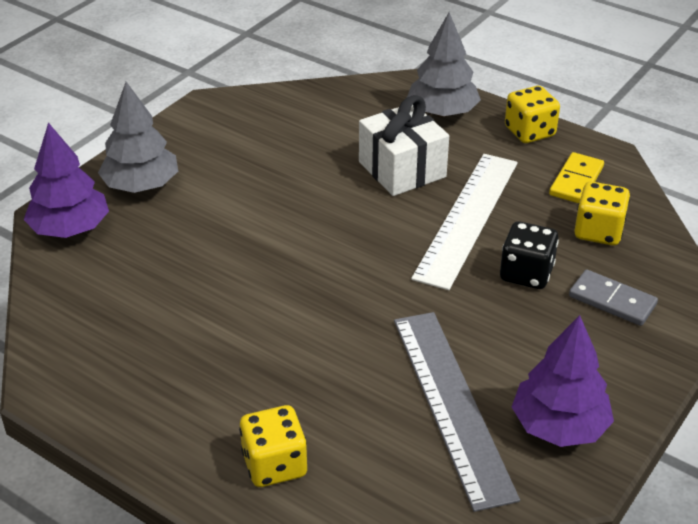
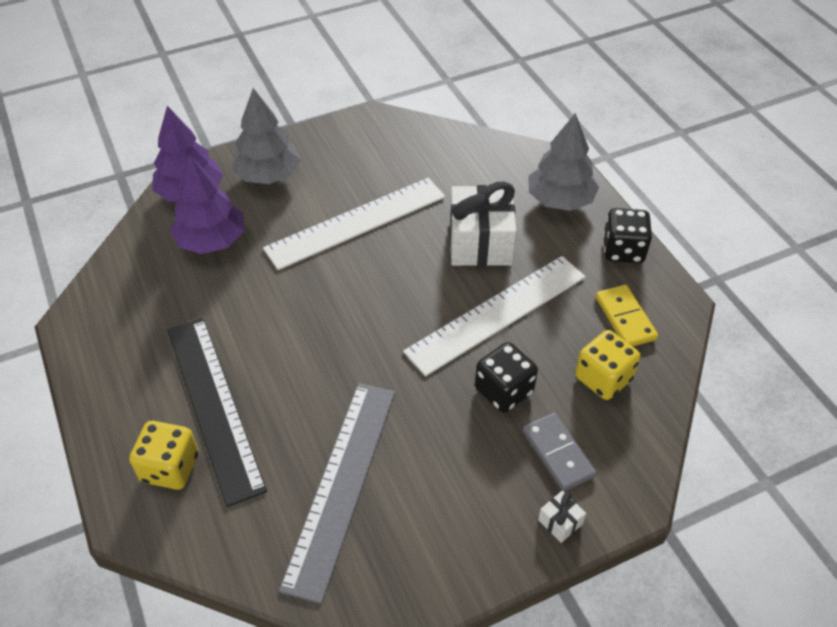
camera: 30 degrees right, 10 degrees up
yellow dice [505,86,560,143] -> black dice [603,208,652,263]
purple tree [512,315,614,447] -> purple tree moved to [170,155,244,254]
yellow domino [549,152,604,203] -> yellow domino turned 75 degrees counterclockwise [596,285,658,346]
none -> black ruler [168,318,267,507]
none -> white ruler [263,178,445,270]
none -> white gift [538,491,586,543]

